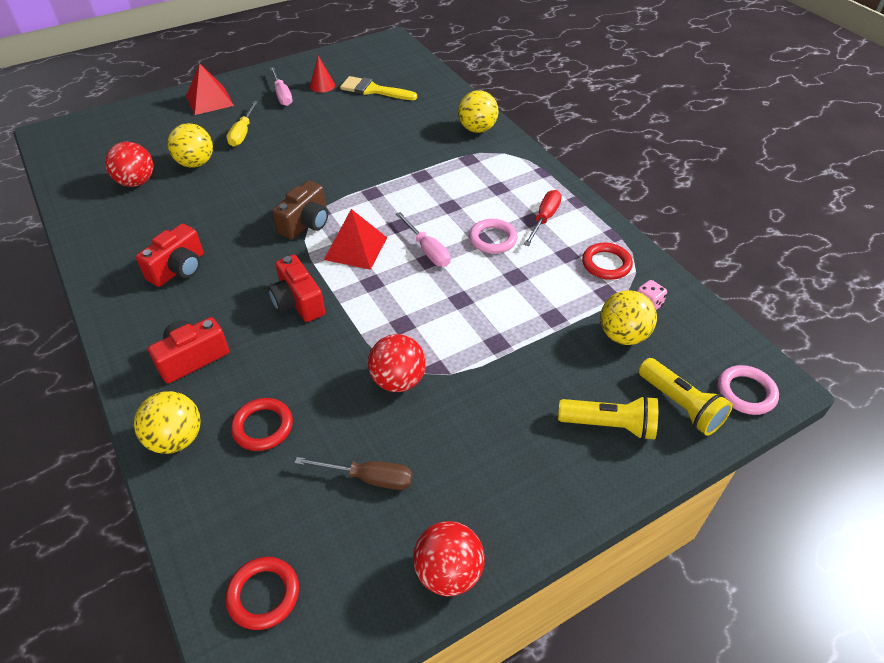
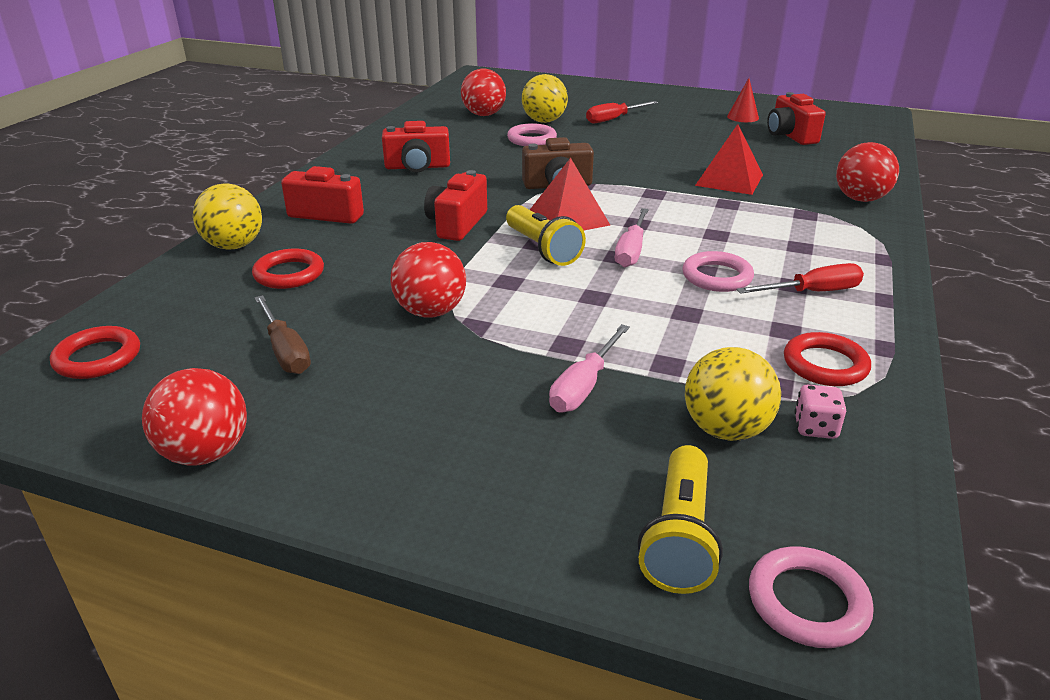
camera: 50 degrees right, 15 degrees down
red pyramid [186,63,234,115] -> red pyramid moved to [695,124,763,195]
yellow screwdriver [227,101,258,147] -> red screwdriver [586,101,658,124]
pink screwdriver [270,67,293,106] -> pink screwdriver moved to [549,324,630,413]
yellow brush [340,76,417,100] -> red camera [767,92,826,145]
yellow ball [458,90,499,133] -> red ball [836,142,899,202]
yellow flashlight [558,396,658,440] -> yellow flashlight moved to [506,205,586,266]
none -> pink ring [507,123,557,146]

